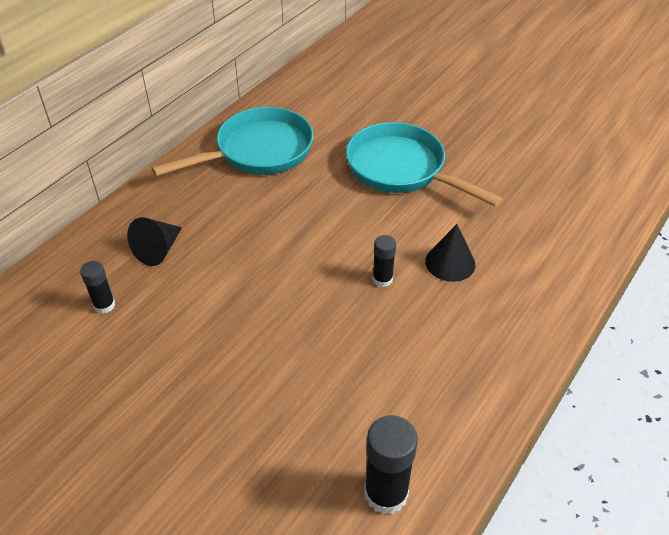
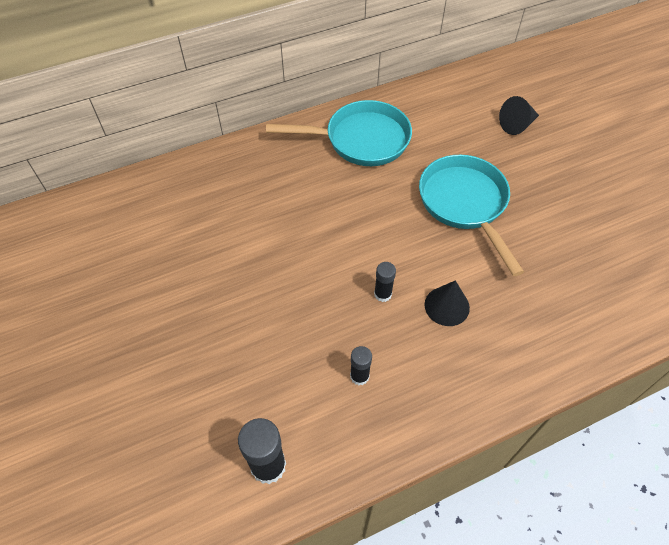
camera: 30 degrees right, 10 degrees up
black glue stick [80,261,115,314] -> black glue stick moved to [350,346,372,385]
black cone [127,217,182,266] -> black cone moved to [499,96,539,135]

